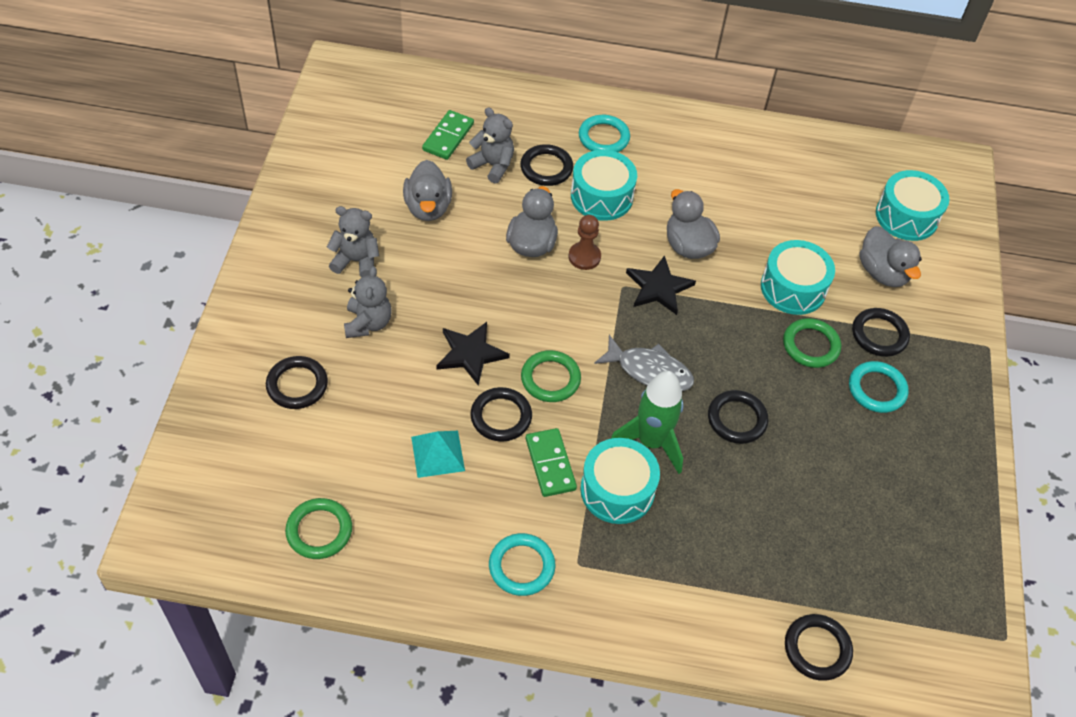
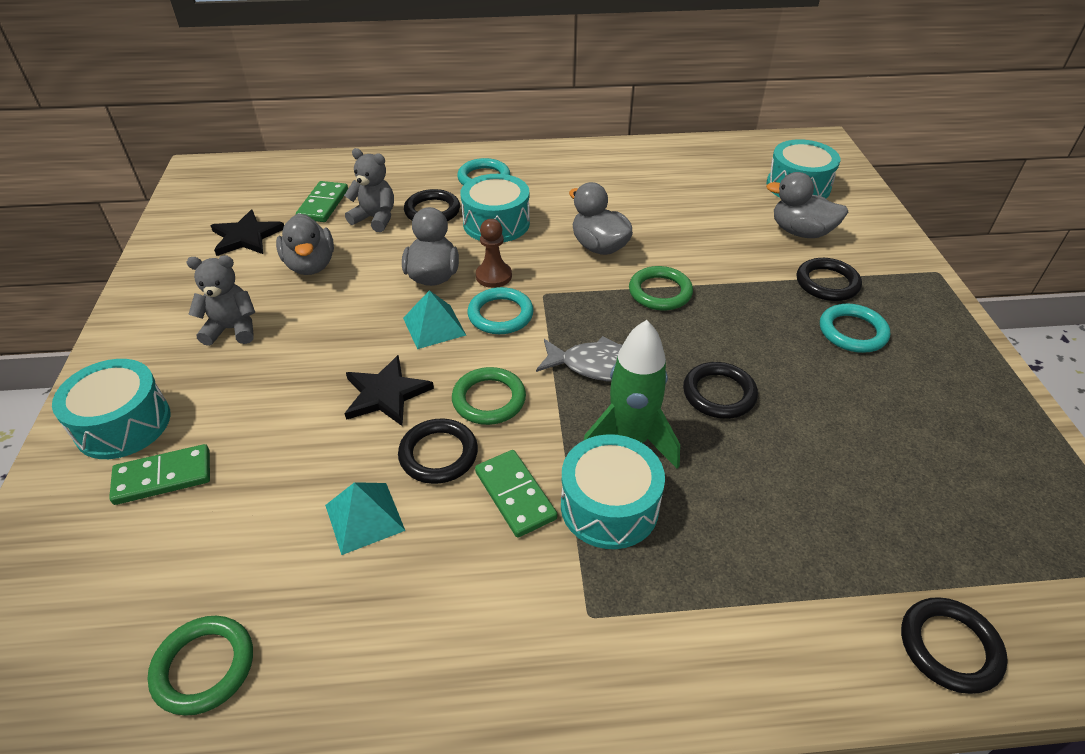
camera: 10 degrees left, 10 degrees down
black ring [266,356,328,409] -> green domino [109,444,210,505]
grey teddy bear [344,266,392,338] -> none
turquoise ring [489,533,555,596] -> turquoise ring moved to [467,287,534,334]
black star [626,255,696,315] -> black star moved to [210,210,284,256]
turquoise drum [761,240,835,315] -> turquoise drum moved to [52,359,171,459]
green ring [783,318,841,368] -> green ring moved to [629,266,693,310]
grey duck [859,226,922,287] -> grey duck turned 150 degrees clockwise [766,172,848,238]
none -> turquoise pyramid [403,290,466,349]

